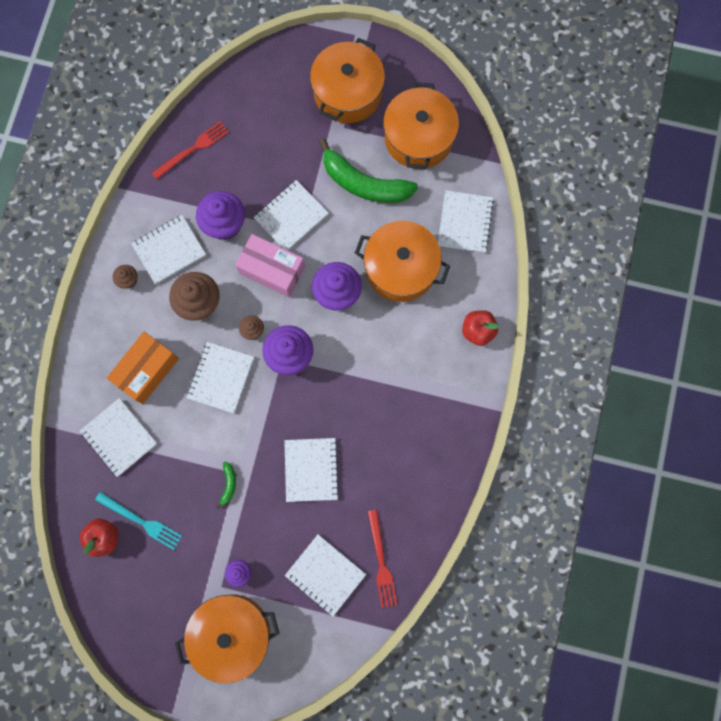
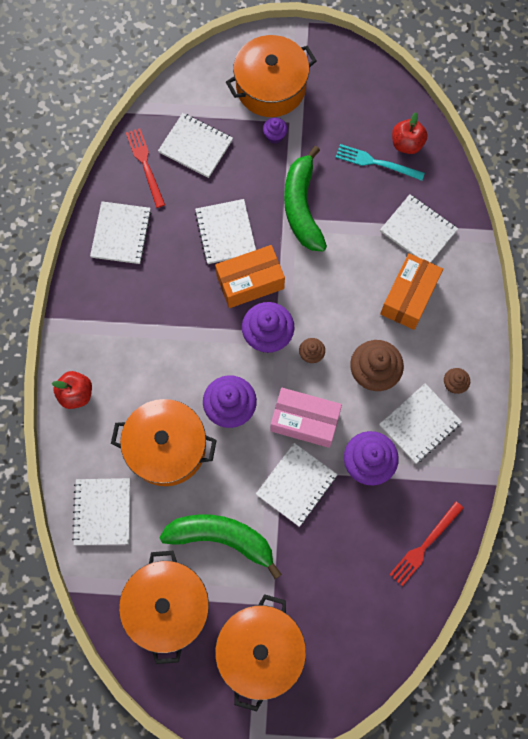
camera: 170 degrees right, 5 degrees down
white notebook [187,342,254,413] -> white notebook moved to [90,201,152,264]
green banana [216,461,236,509] -> green banana [284,146,327,251], size x2.47
none -> orange box [215,245,285,308]

